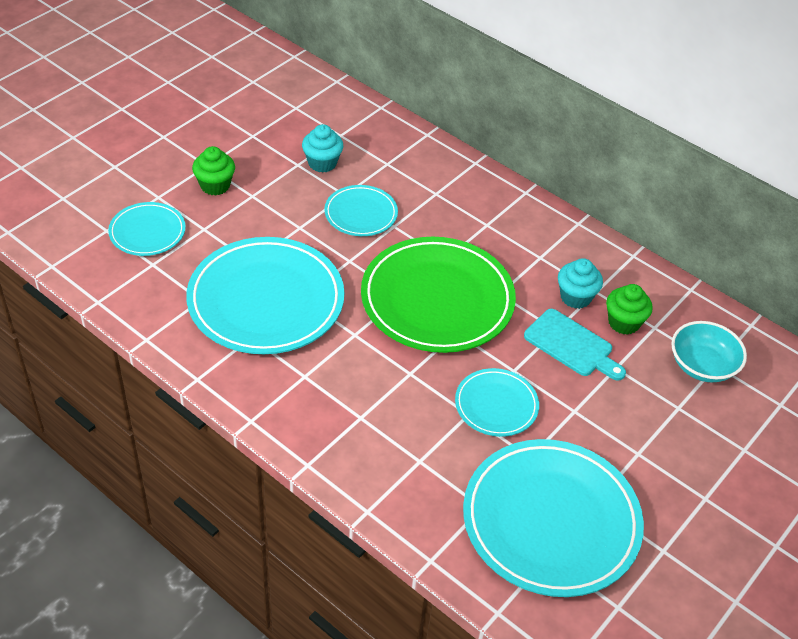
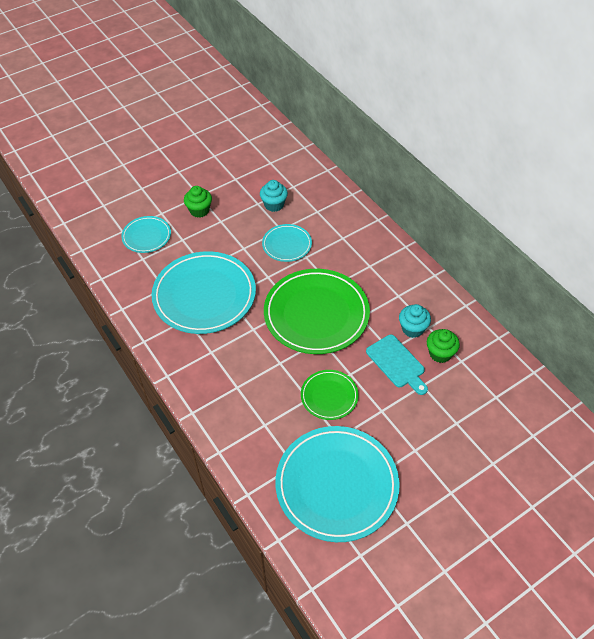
camera: 20 degrees right, 5 degrees up
turquoise plate [455,368,539,437] -> green plate [301,370,359,420]
turquoise bowl [671,321,747,382] -> none

